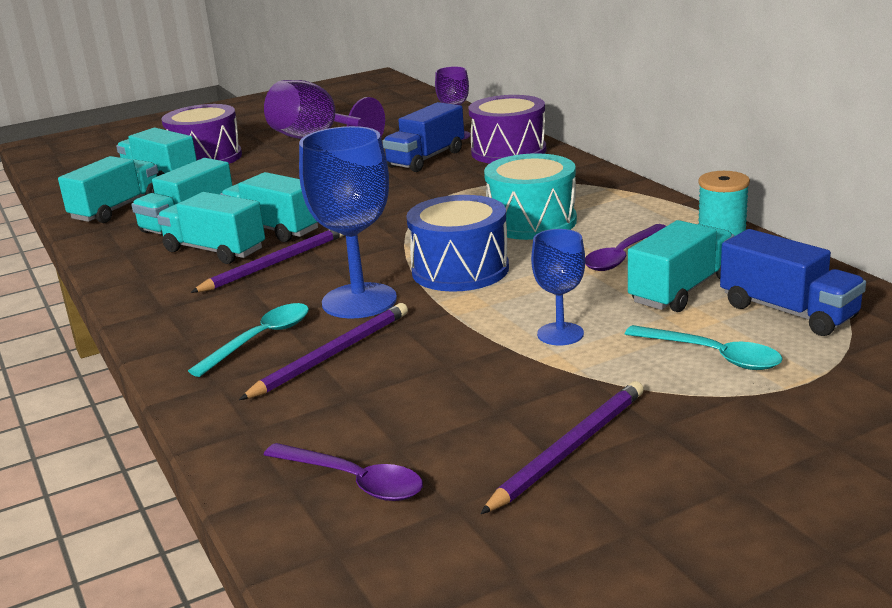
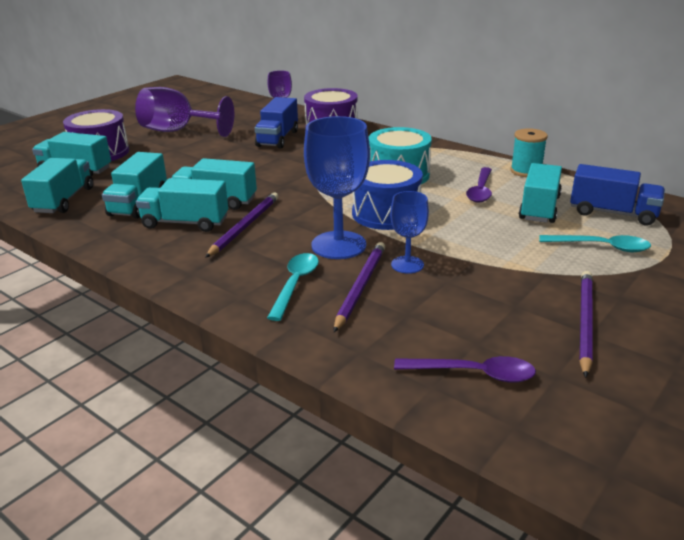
camera: 25 degrees left, 5 degrees up
blue goblet [531,229,585,345] -> blue goblet moved to [390,191,429,274]

